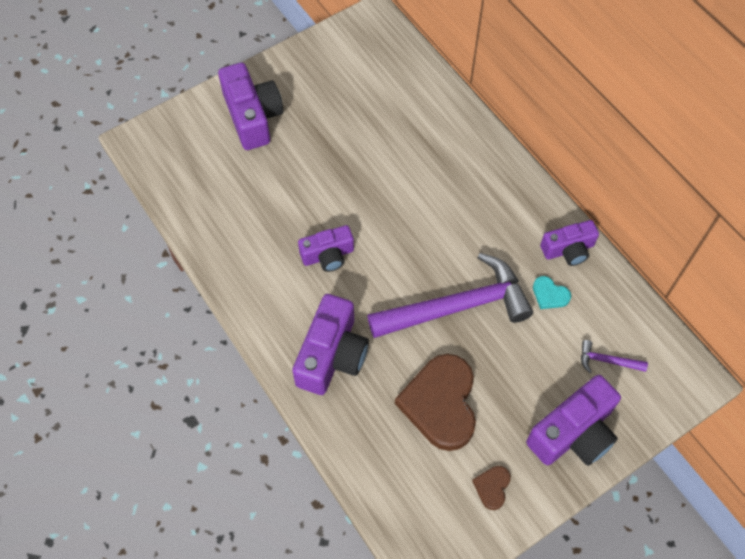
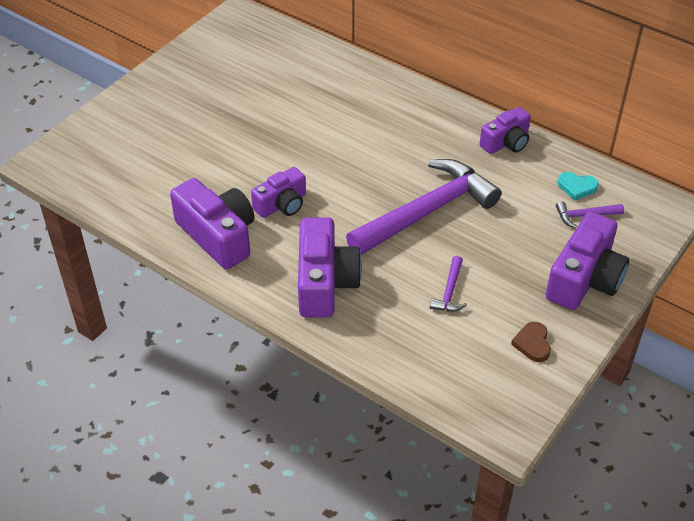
camera: 20 degrees left, 15 degrees down
purple camera [218,62,283,150] -> purple camera moved to [170,178,254,269]
brown heart [395,354,476,451] -> purple hammer [430,256,467,312]
turquoise heart [533,276,571,309] -> turquoise heart moved to [558,172,599,200]

